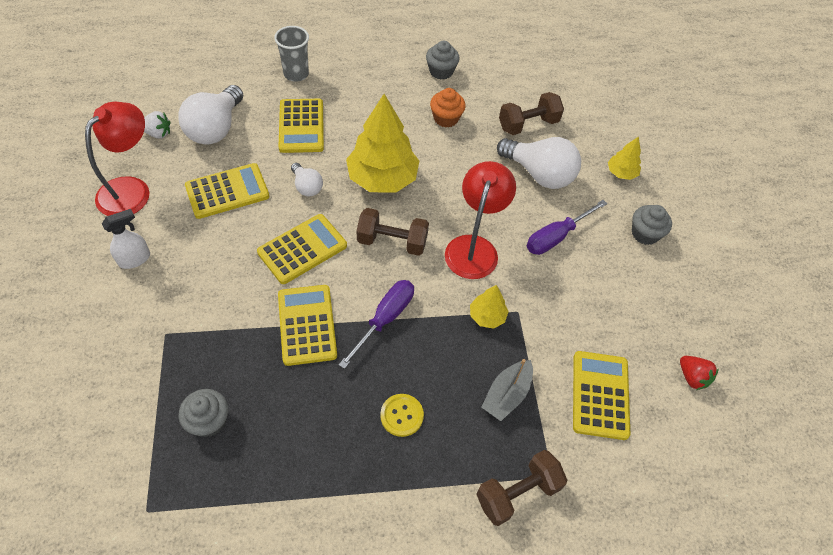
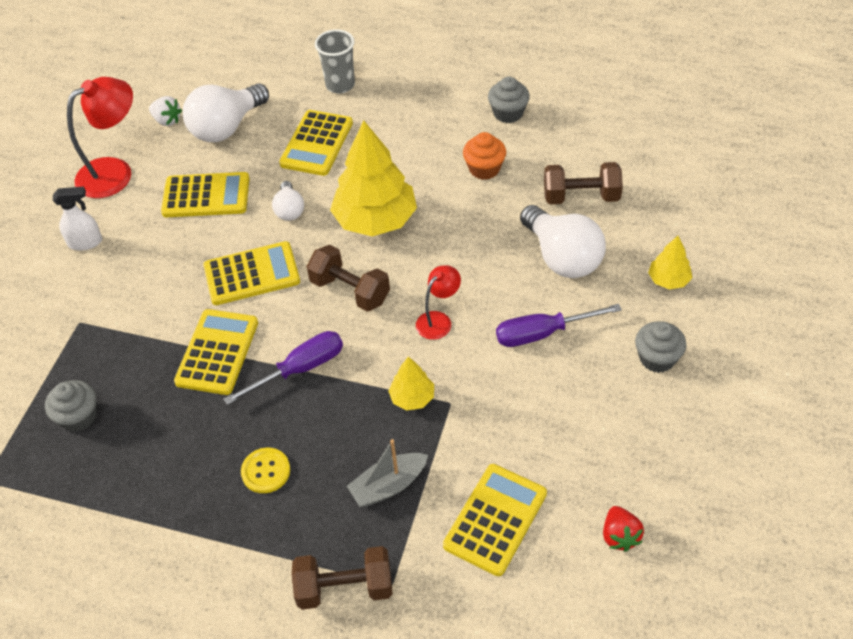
camera: 30 degrees right, 5 degrees down
red lamp [445,161,516,279] -> red lamp [416,265,461,340], size x0.56

